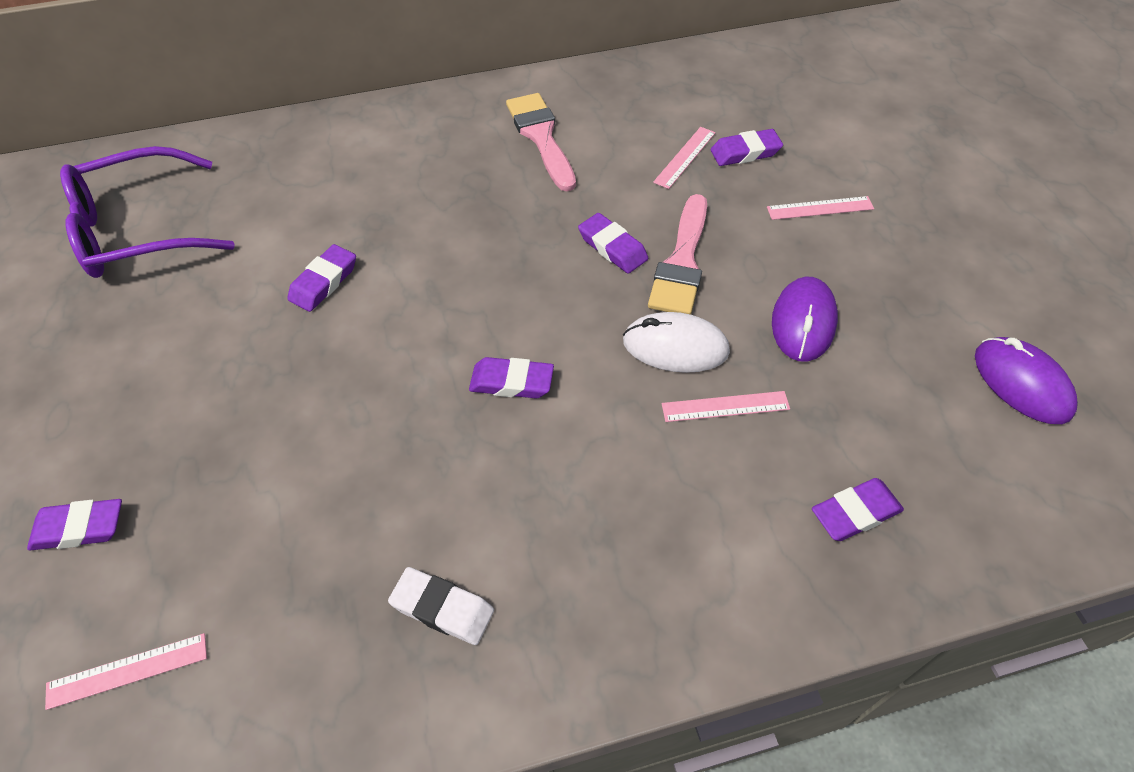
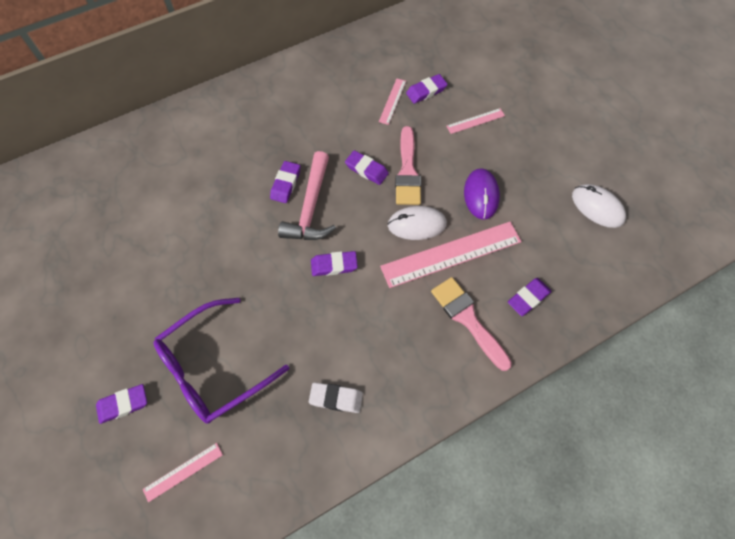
camera: 15 degrees left, 10 degrees up
purple glasses [60,146,235,278] -> purple glasses moved to [153,298,289,424]
purple eraser [287,244,356,312] -> purple eraser moved to [270,161,300,203]
pink brush [506,93,576,191] -> pink brush moved to [431,277,512,371]
pink ruler [662,391,790,422] -> pink ruler [380,222,522,288], size x2.10
purple mouse [975,337,1078,424] -> white mouse [572,184,626,228]
none -> pink hammer [278,151,336,240]

